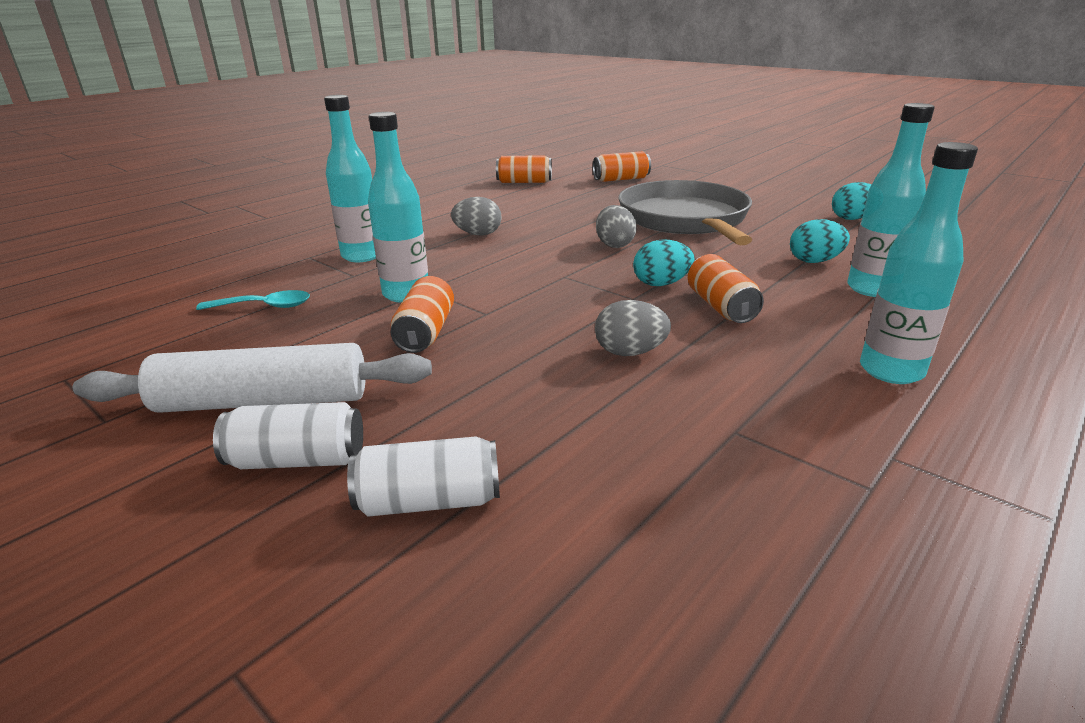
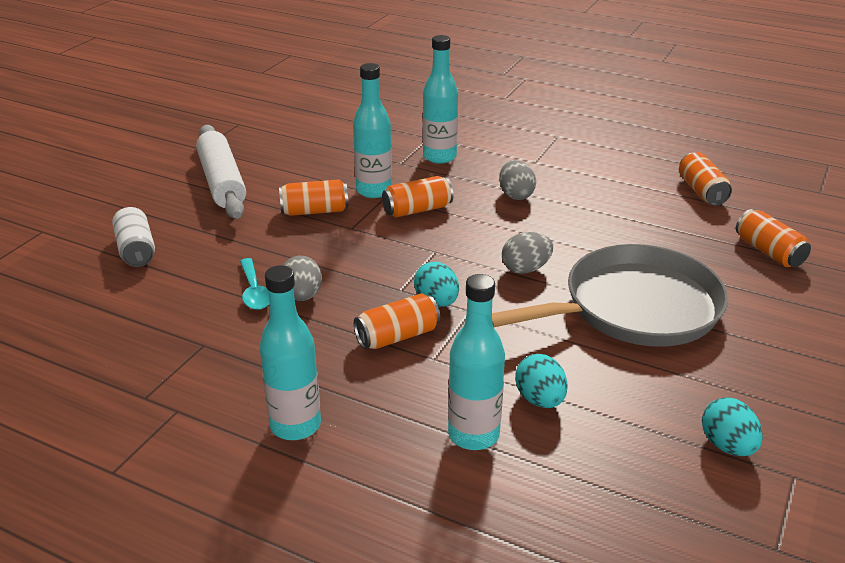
camera: 75 degrees right, 5 degrees up
turquoise spoon [196,290,310,310] -> turquoise spoon moved to [240,258,270,310]
white can [213,402,363,469] -> none
none -> orange can [382,176,453,218]

